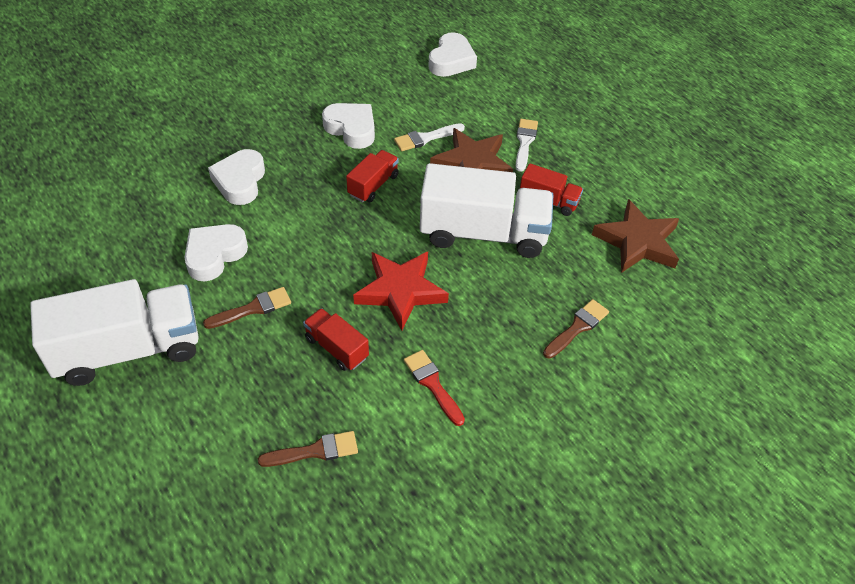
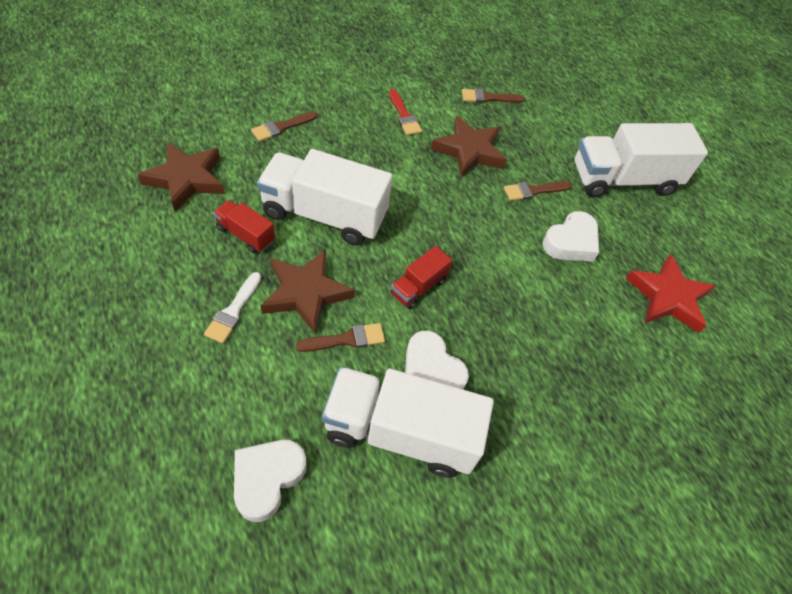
camera: 175 degrees left, 5 degrees up
white heart [208,149,265,205] -> none
red truck [303,308,369,371] -> brown star [431,116,507,178]
red star [353,252,449,331] -> red star moved to [625,254,716,333]
white brush [394,123,465,151] -> brown brush [296,323,385,352]
none -> white truck [322,367,494,478]

